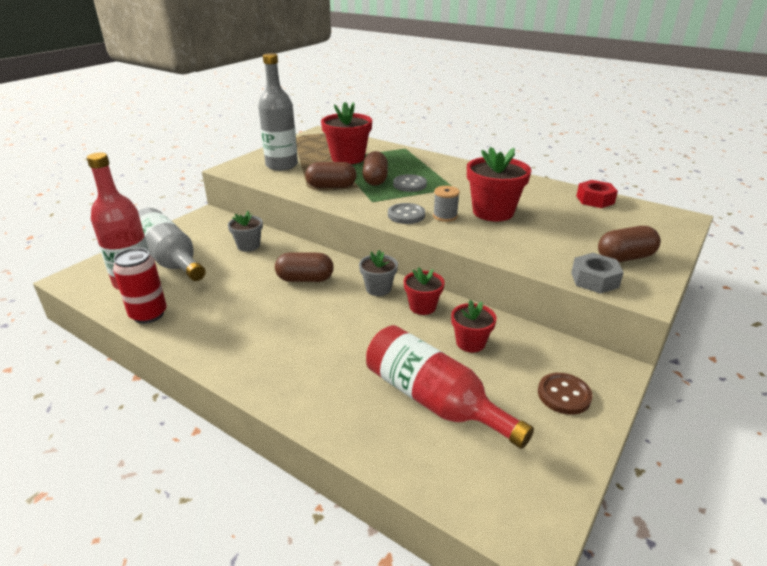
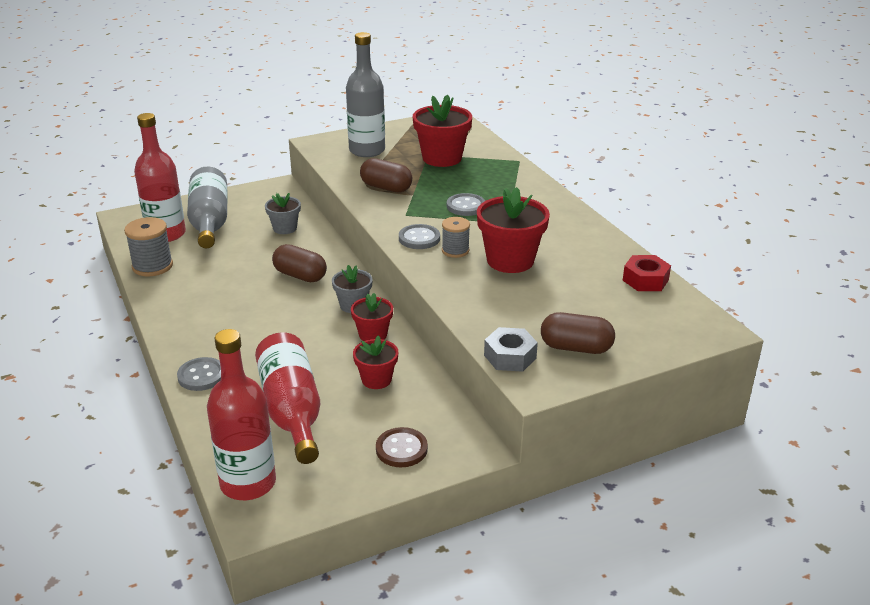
camera: 30 degrees right, 0 degrees up
red can [113,248,167,324] -> grey spool [124,217,173,277]
brown capsule [362,151,388,186] -> none
none -> grey button [177,357,221,391]
none -> red bottle [207,329,276,500]

